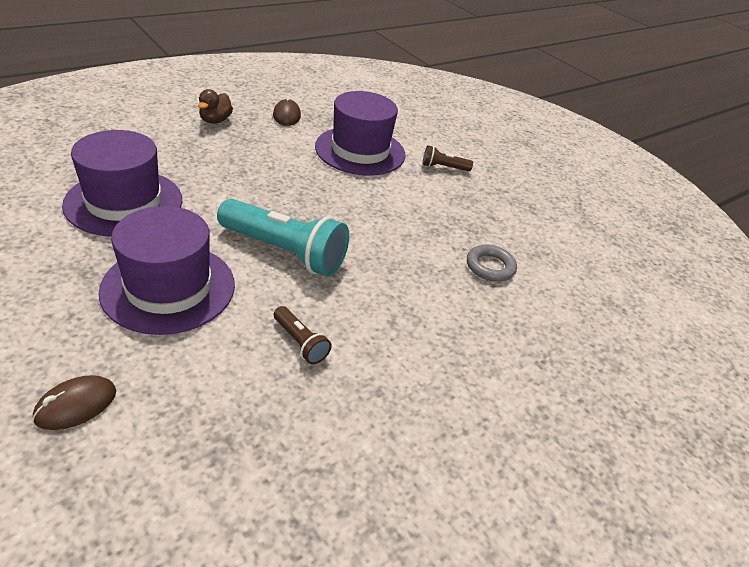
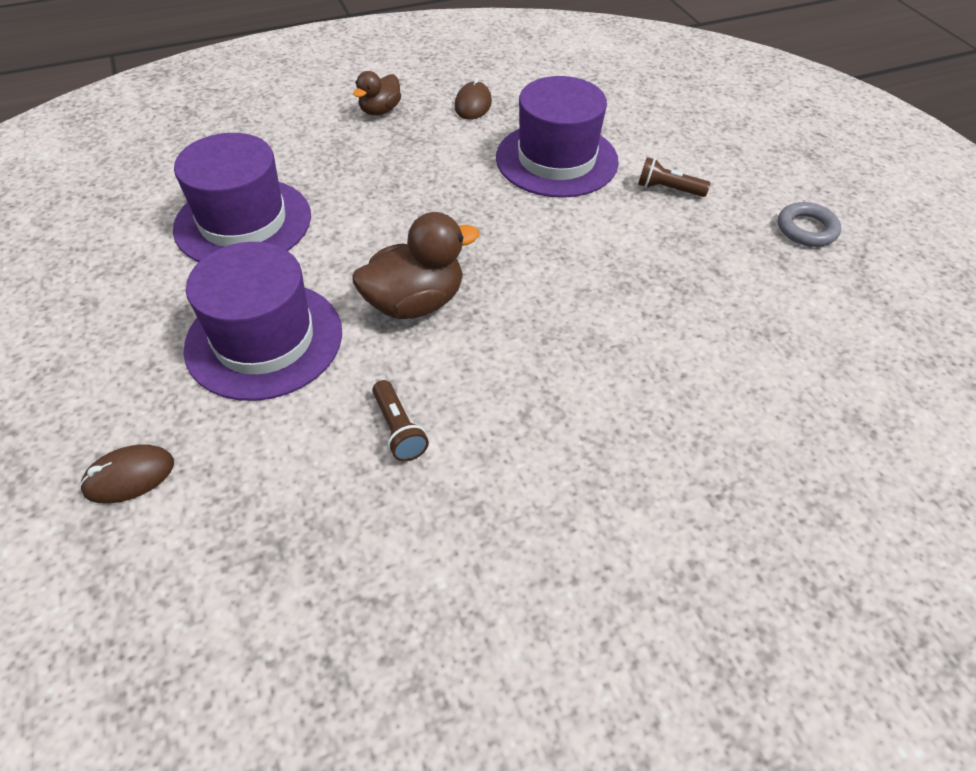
camera: 20 degrees right, 10 degrees up
turquoise flashlight [217,199,349,277] -> brown duck [352,212,479,319]
grey ring [467,245,517,282] -> grey ring moved to [778,202,841,247]

